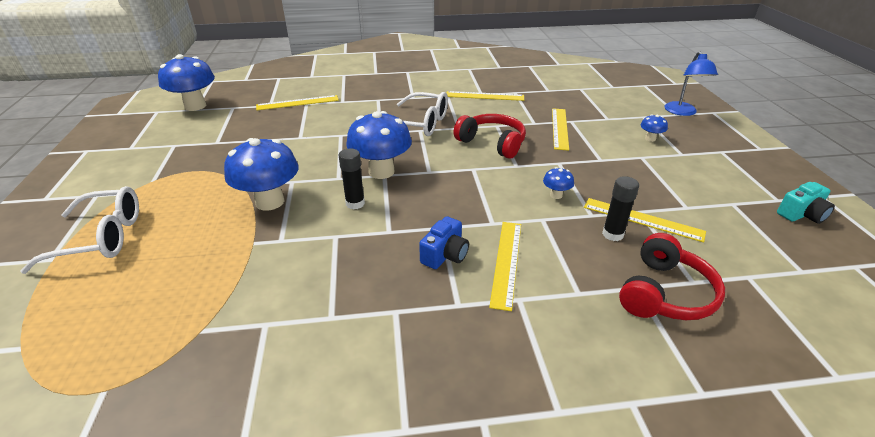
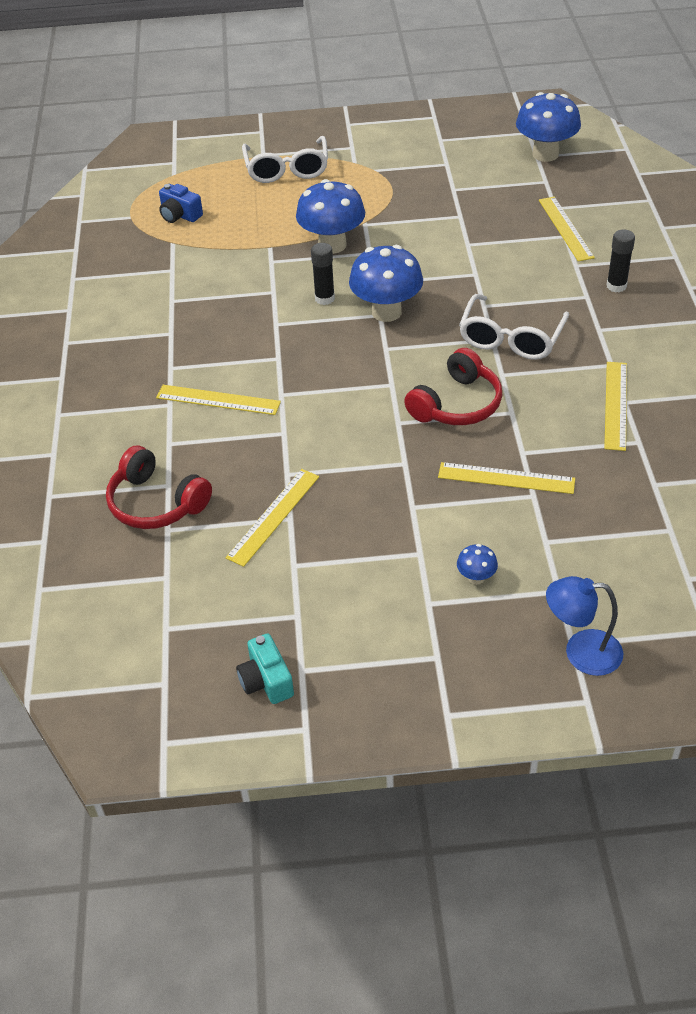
camera: 95 degrees right, 10 degrees up
blue camera [419,216,469,269] -> blue camera moved to [159,184,203,223]
blue mushroom [543,167,574,199] -> none
black glue stick [602,176,639,241] -> black glue stick moved to [607,229,635,293]

